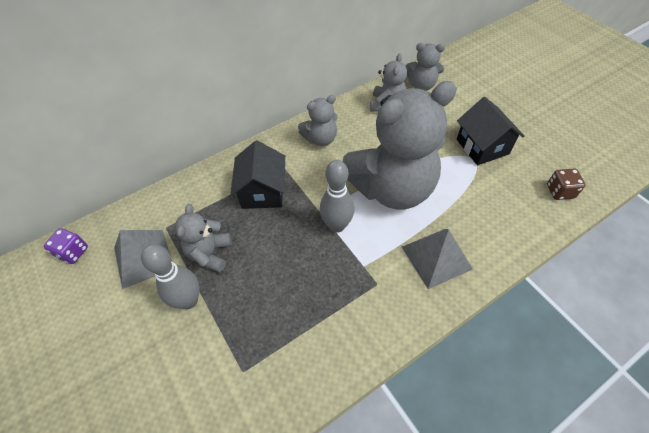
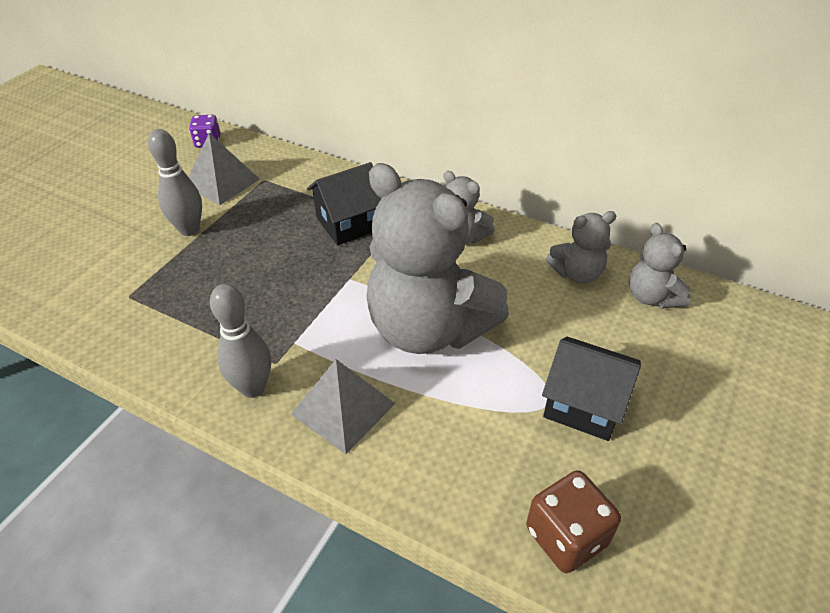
camera: 60 degrees right, 10 degrees down
grey teddy bear [174,204,231,272] -> none
grey bowling pin [320,160,355,233] -> grey bowling pin moved to [210,284,271,398]
black house [457,97,525,165] -> black house turned 75 degrees clockwise [542,337,641,441]
brown dice [547,168,586,200] -> brown dice [526,470,621,573], size x1.51

